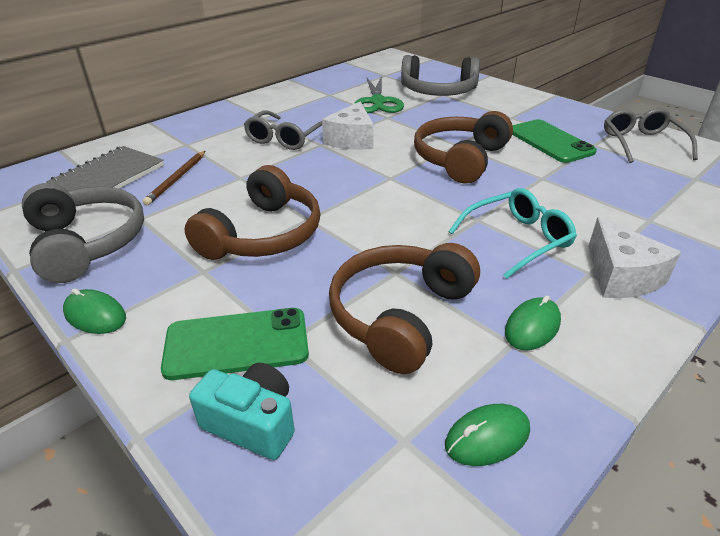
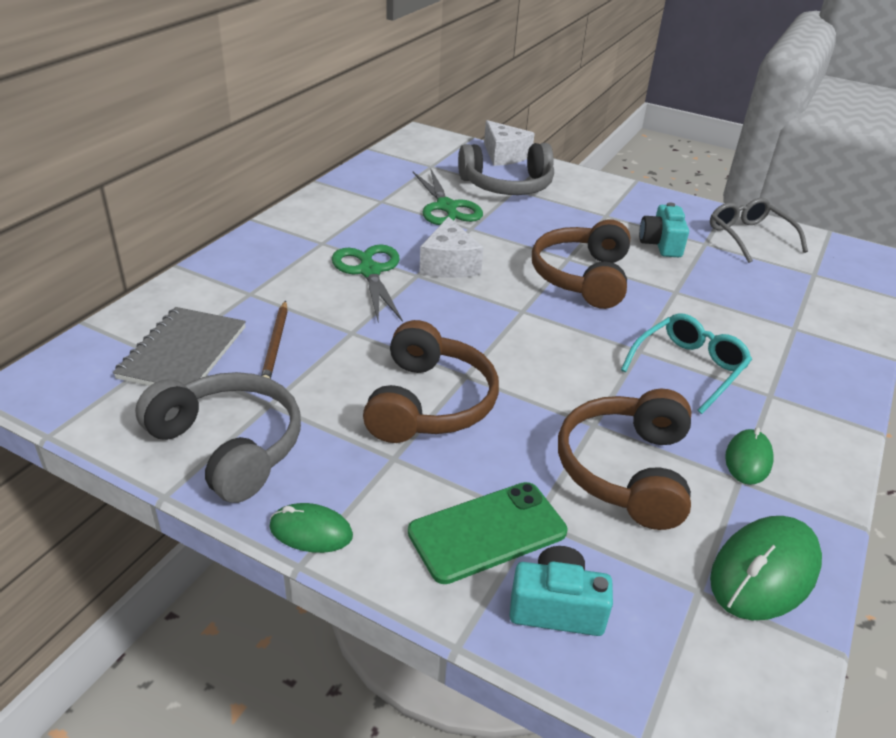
camera: 20 degrees left, 0 degrees up
grey glasses [244,110,322,150] -> green scissors [332,244,403,322]
green mouse [445,404,530,466] -> green mouse [710,516,822,620], size x1.69
green phone [512,119,597,163] -> turquoise camera [639,202,689,257]
white cheese [588,217,681,298] -> white cheese moved to [484,120,535,166]

